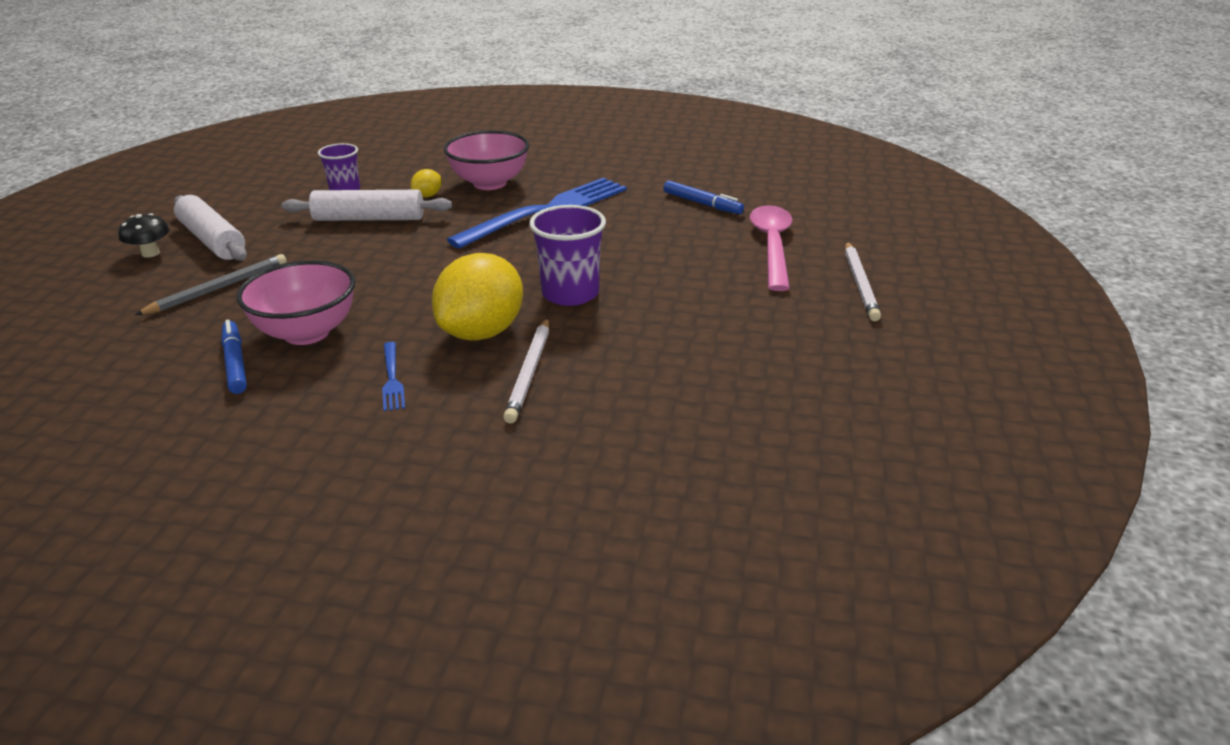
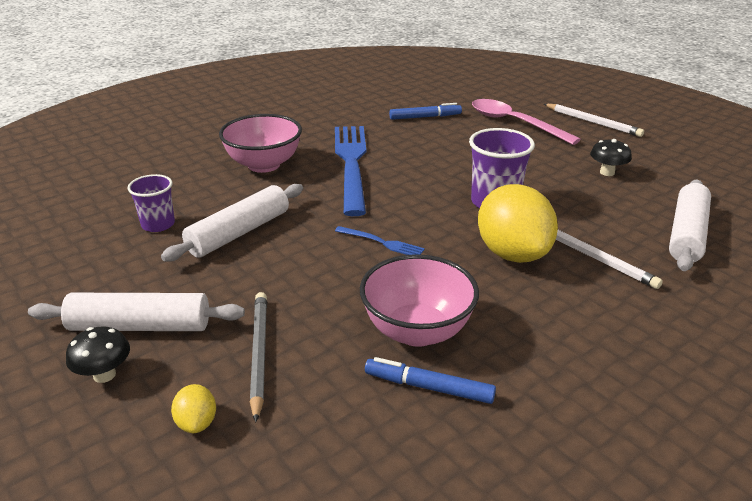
camera: 50 degrees left, 0 degrees up
blue fork [382,342,405,411] -> blue fork moved to [335,226,425,255]
yellow lemon [411,169,442,198] -> yellow lemon moved to [171,384,216,433]
none -> black mushroom [590,139,632,176]
none -> white rolling pin [669,180,711,271]

